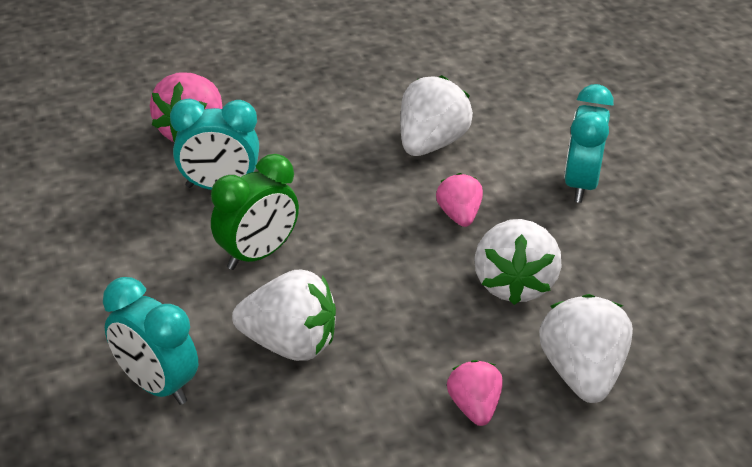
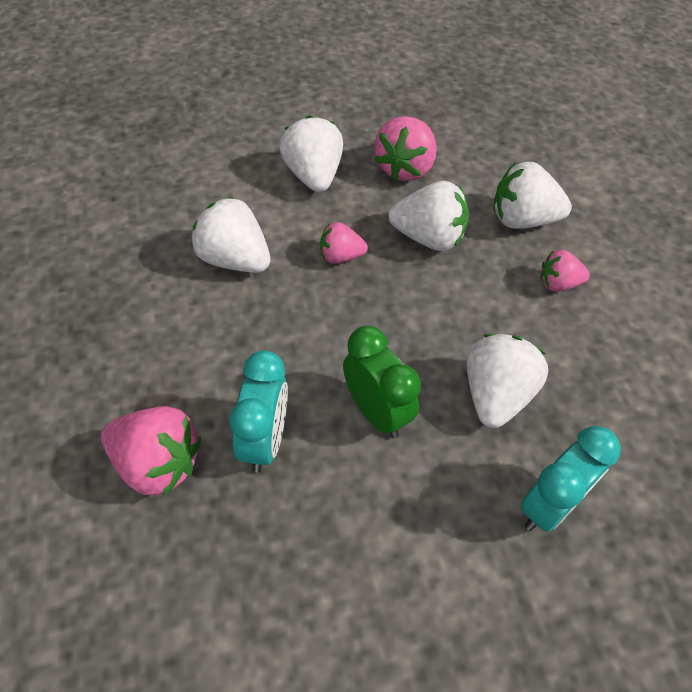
camera: 85 degrees left, 15 degrees up
turquoise clock [564,84,614,203] -> white strawberry [279,115,343,192]
none -> pink strawberry [374,116,437,181]

